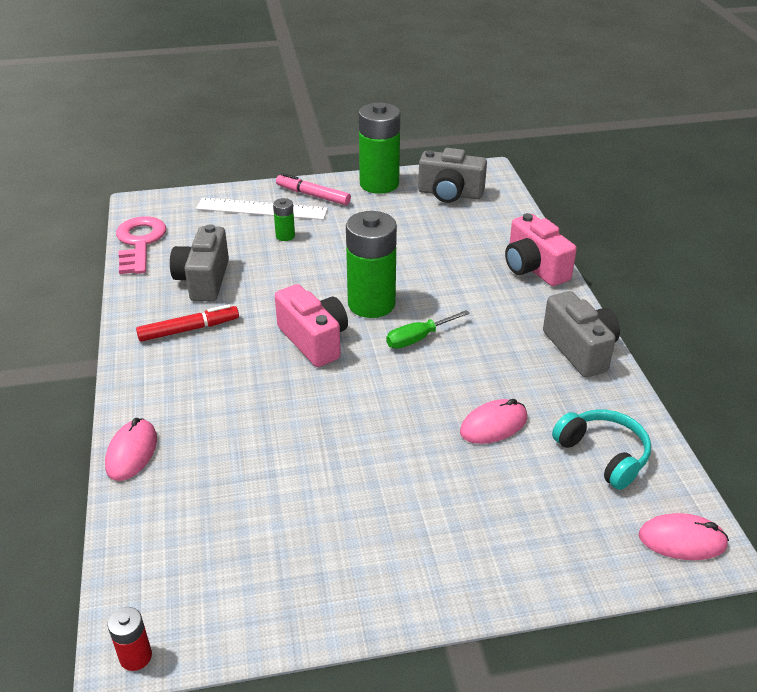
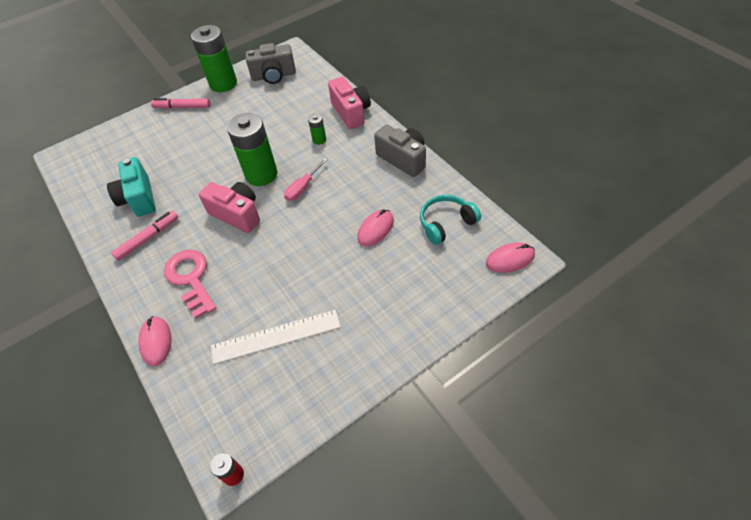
camera: 20 degrees left, 15 degrees up
pink key [116,216,166,274] -> pink key moved to [164,250,216,319]
red marker [136,304,239,342] -> pink marker [111,211,178,261]
grey camera [170,224,229,301] -> turquoise camera [107,157,156,217]
white ruler [196,198,328,220] -> white ruler moved to [211,310,341,364]
green battery [273,198,295,241] -> green battery moved to [308,114,326,145]
green screwdriver [386,310,470,349] -> pink screwdriver [284,158,328,201]
pink camera [505,213,577,286] -> pink camera turned 150 degrees counterclockwise [328,77,371,129]
turquoise headphones [552,409,651,490] -> turquoise headphones turned 60 degrees counterclockwise [420,195,481,245]

